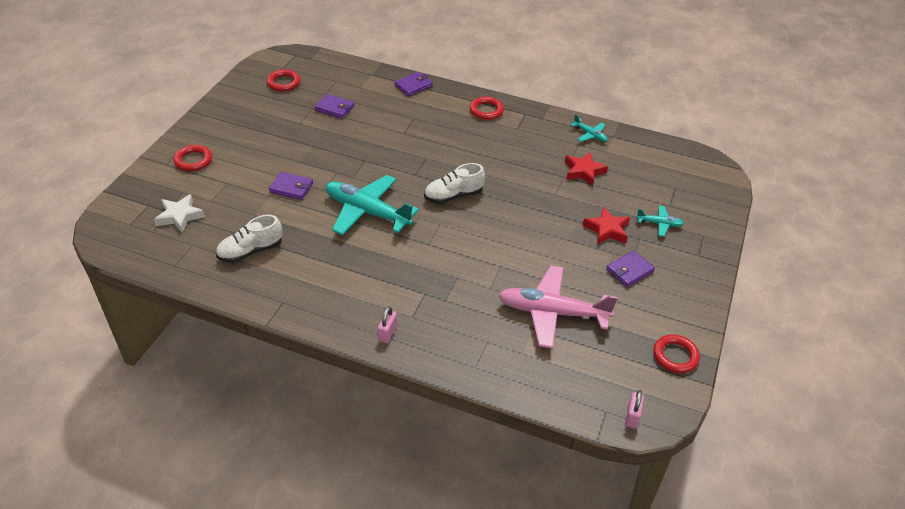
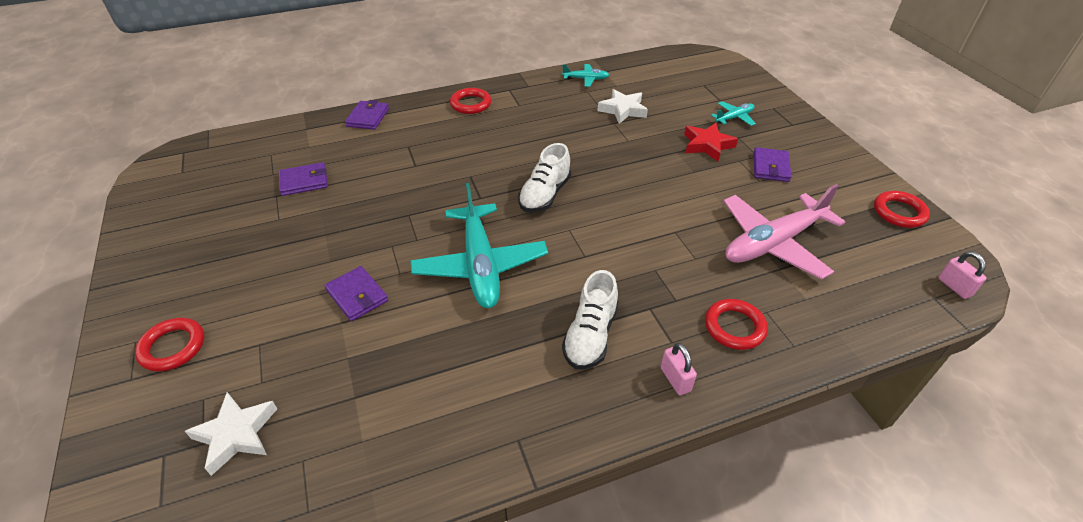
camera: 40 degrees left, 0 degrees up
white shoe [216,215,282,263] -> white shoe moved to [562,270,618,369]
red ring [266,69,300,92] -> red ring moved to [705,299,768,350]
purple wallet [269,172,313,200] -> purple wallet turned 75 degrees clockwise [324,266,388,321]
turquoise plane [326,175,419,235] -> turquoise plane turned 90 degrees counterclockwise [410,183,548,308]
red star [565,152,608,186] -> white star [597,89,648,124]

